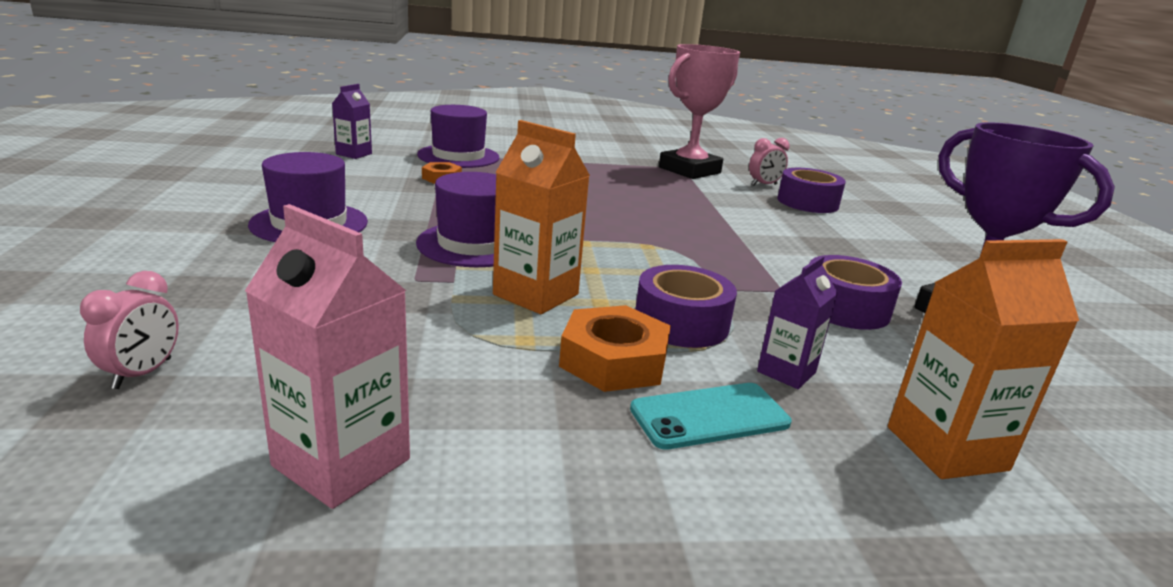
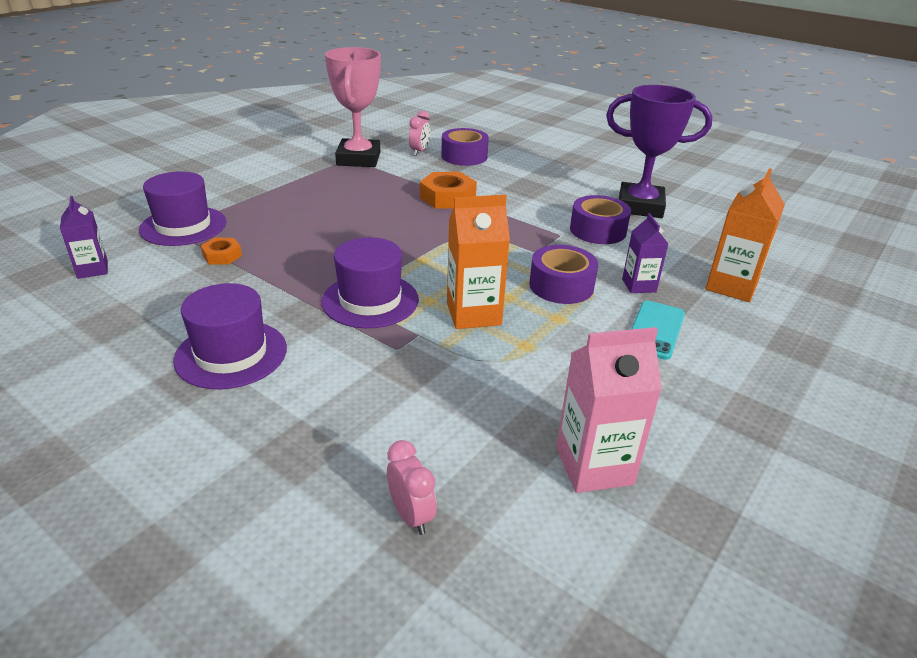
camera: 45 degrees left, 10 degrees up
orange nut [559,305,671,392] -> orange nut moved to [420,172,477,209]

